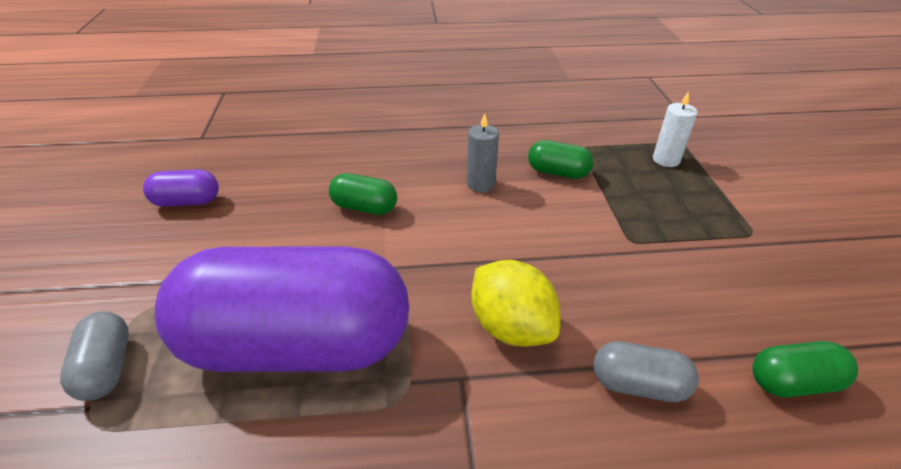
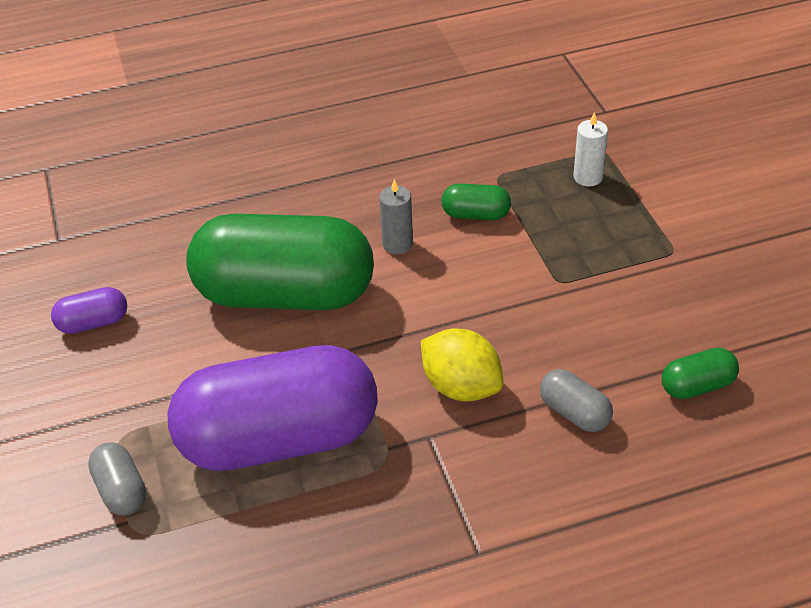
camera: 10 degrees left, 5 degrees up
green capsule [329,173,397,215] -> green capsule [186,214,374,310], size x2.50
grey capsule [593,341,699,402] -> grey capsule turned 45 degrees clockwise [540,369,613,432]

